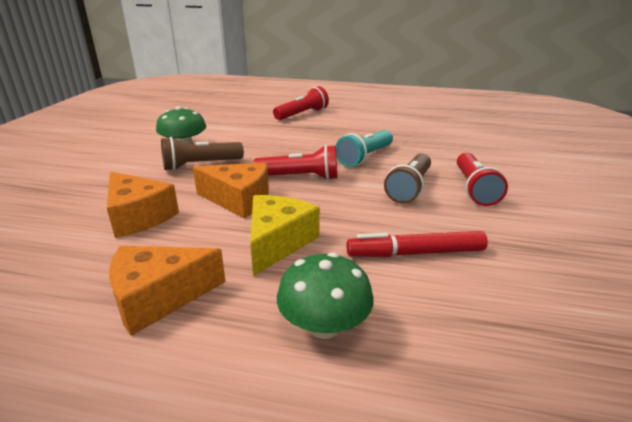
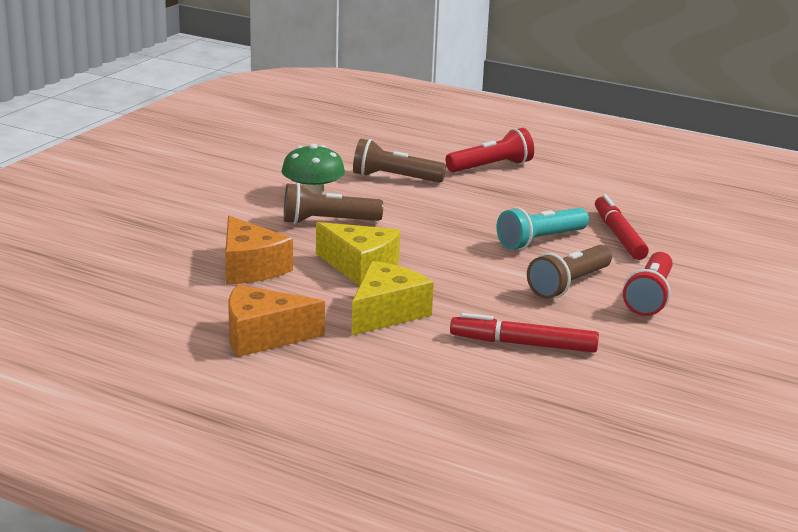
camera: 15 degrees right, 5 degrees down
orange cheese [193,163,269,218] -> yellow cheese [316,222,400,286]
red flashlight [253,145,338,180] -> none
green mushroom [277,252,373,339] -> none
none -> brown flashlight [353,138,446,182]
none -> red marker [595,194,649,260]

